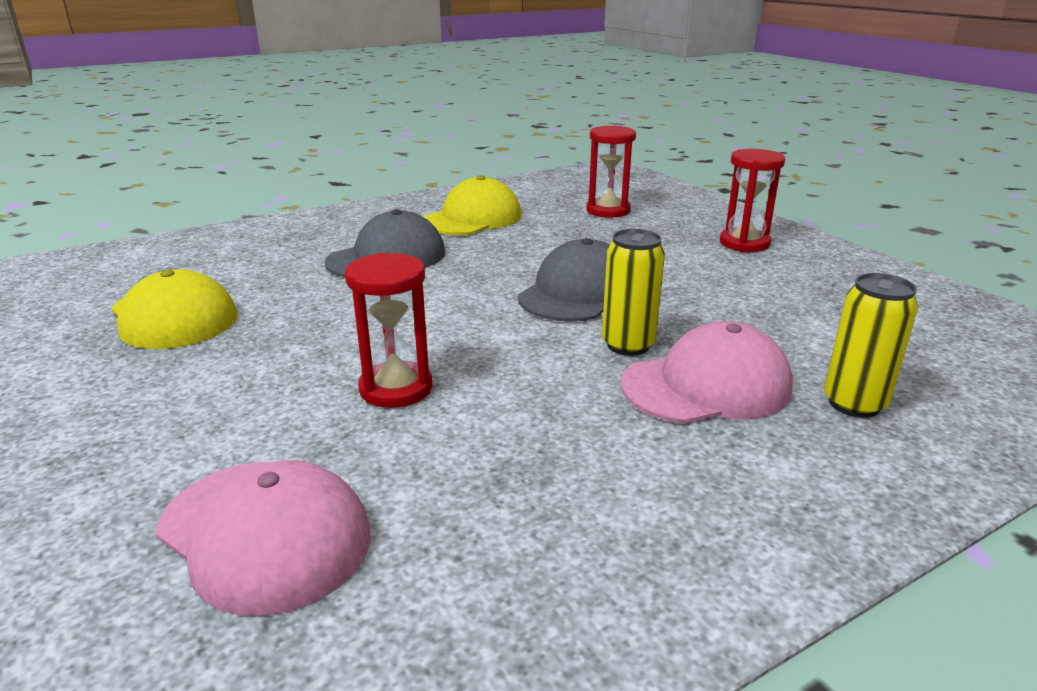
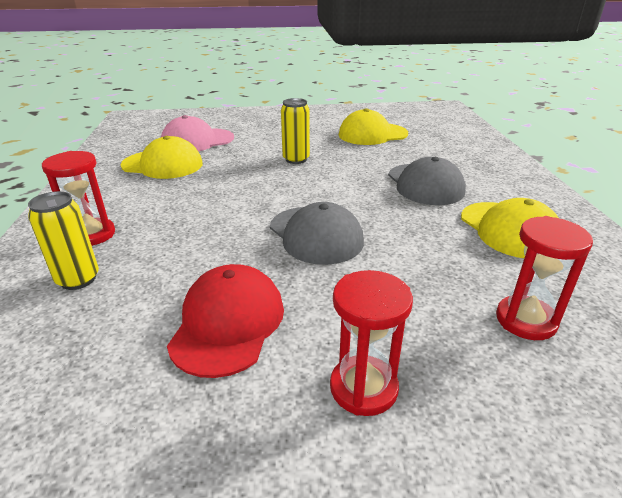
camera: 115 degrees right, 5 degrees up
red hourglass [345,253,432,408] -> red hourglass moved to [42,151,115,246]
yellow can [602,229,665,356] -> yellow can moved to [281,98,310,164]
pink cap [621,321,793,424] -> none
none -> yellow cap [120,136,203,179]
none -> red cap [167,264,284,378]

